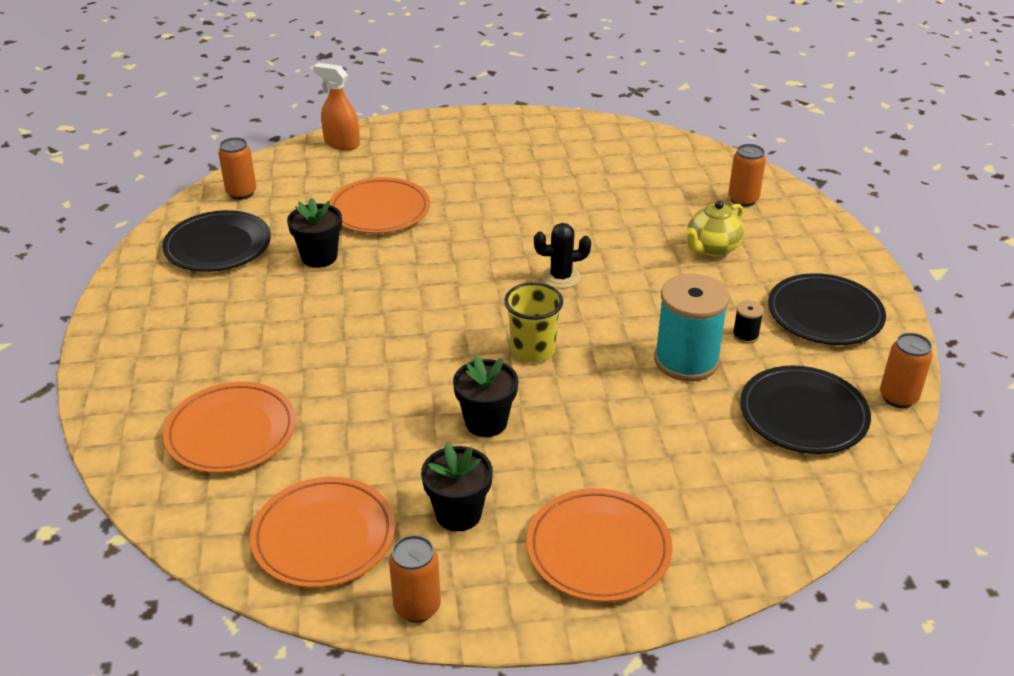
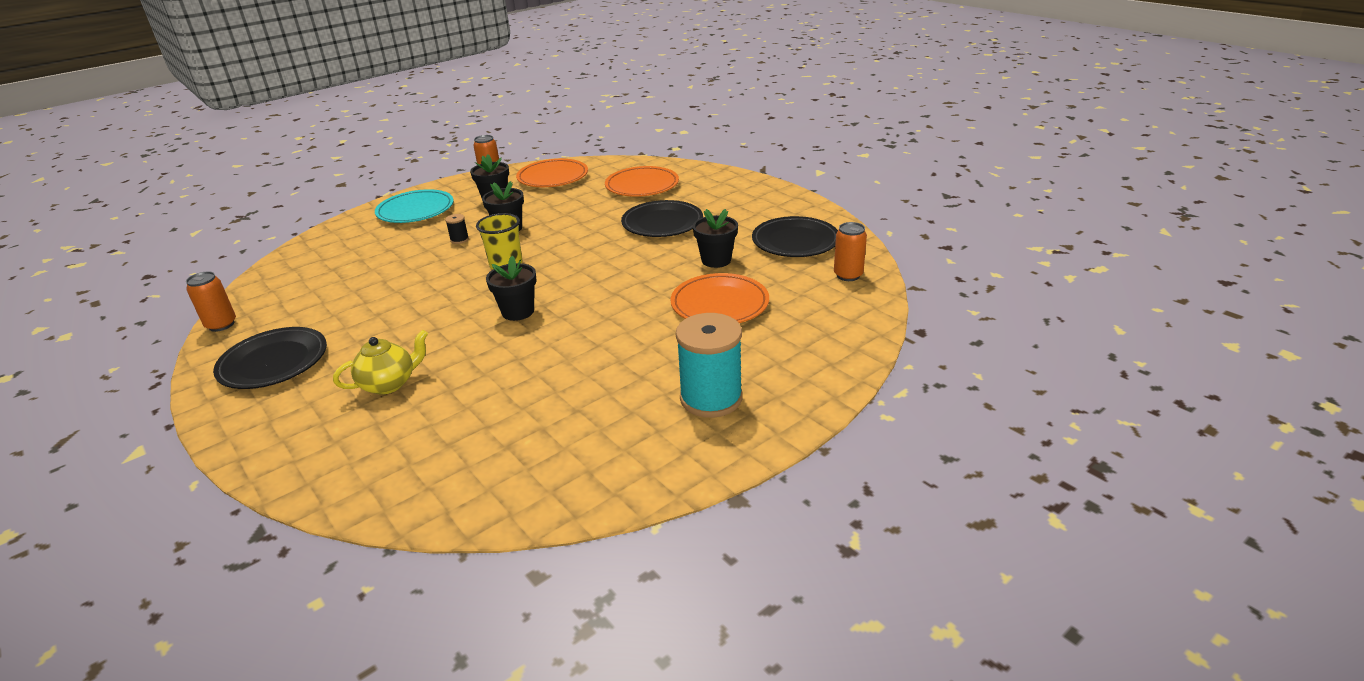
camera: 150 degrees right, 5 degrees down
orange spray bottle [313,63,360,150] -> none
orange plate [527,488,673,602] -> turquoise plate [375,189,454,223]
black cactus [534,223,591,288] -> black flower pot [486,256,537,321]
turquoise spool [654,274,730,381] -> turquoise spool moved to [676,313,743,418]
yellow teapot [686,201,744,257] -> yellow teapot turned 45 degrees clockwise [333,330,428,395]
orange can [728,144,766,207] -> none
black spool [733,301,764,344] -> black spool moved to [445,214,469,244]
black plate [740,365,871,454] -> black plate moved to [621,200,703,237]

